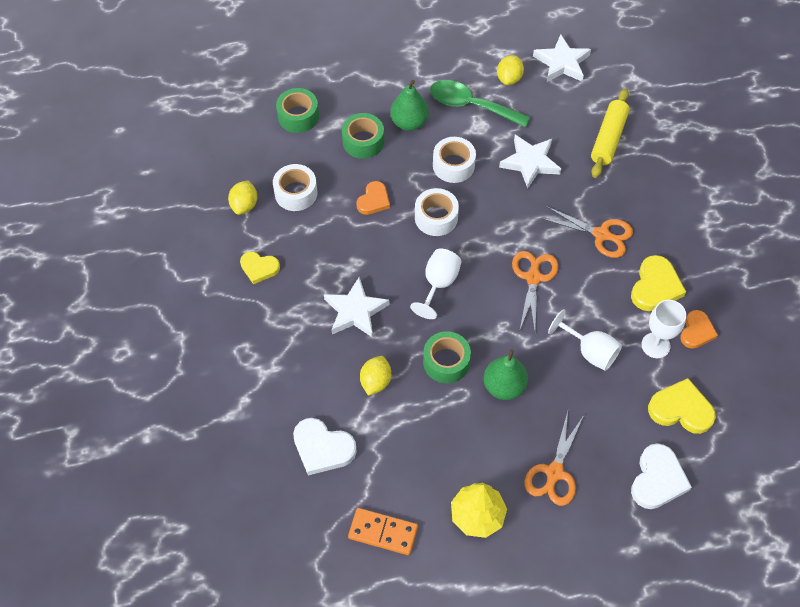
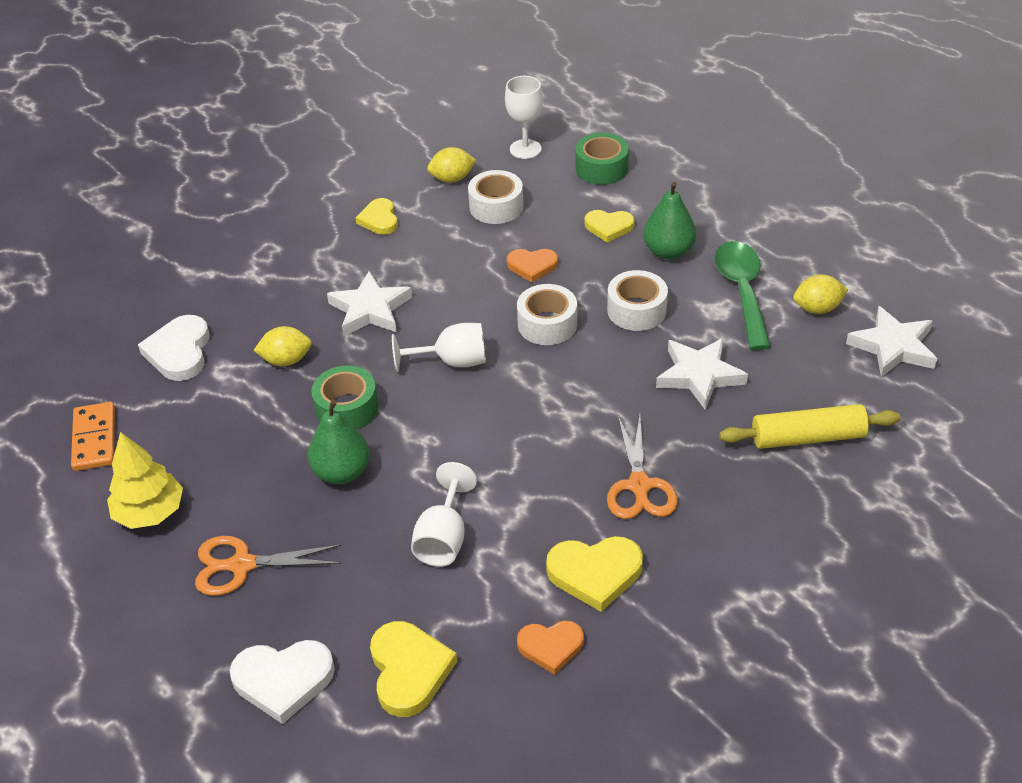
camera: 65 degrees right, 15 degrees down
green tape [342,113,384,159] -> yellow heart [584,210,635,243]
orange scissors [512,251,558,331] -> none
white goblet [641,300,686,358] -> white goblet moved to [505,76,543,159]

